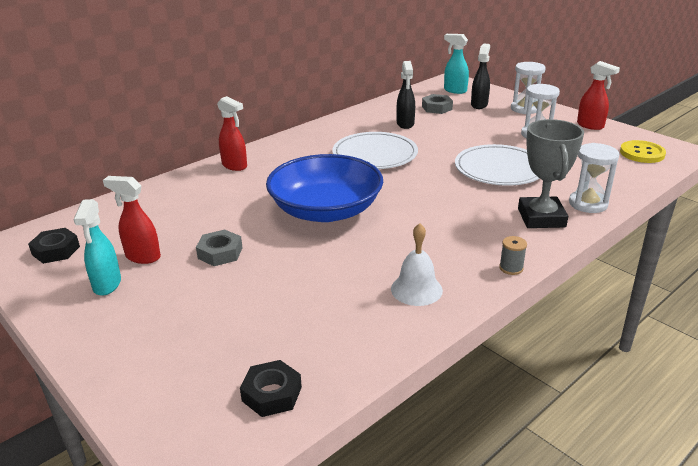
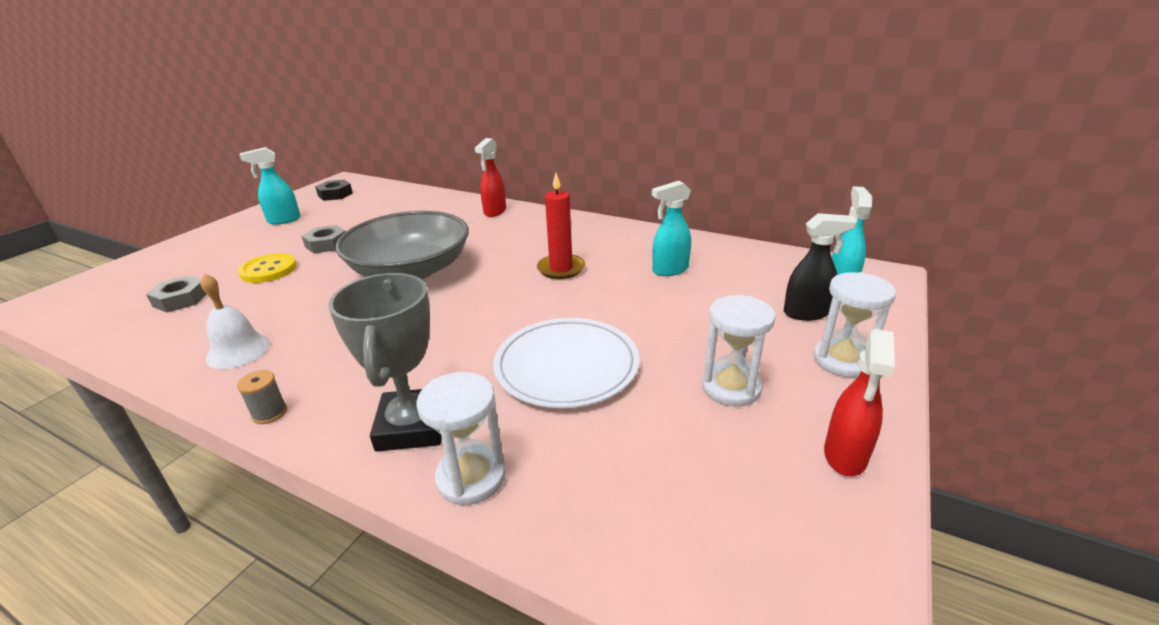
camera: 70 degrees right, 0 degrees up
red spray bottle [103,176,161,264] -> none
black nut [240,360,302,417] -> none
blue bowl [266,154,383,222] -> grey bowl [336,211,469,279]
white plate [332,132,418,169] -> red candle [537,173,585,279]
black spray bottle [397,61,415,129] -> turquoise spray bottle [652,181,691,276]
grey nut [422,94,453,114] -> grey nut moved to [146,275,207,312]
grey trophy [518,119,584,228] -> grey trophy turned 75 degrees counterclockwise [328,273,442,452]
yellow button [620,140,666,163] -> yellow button moved to [238,253,297,283]

